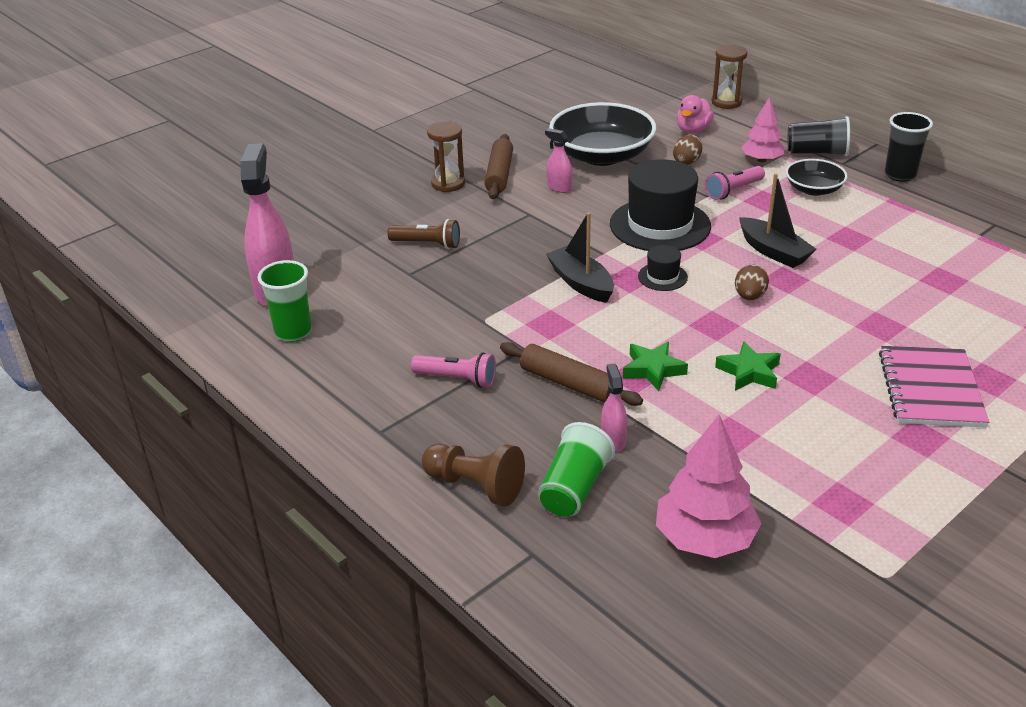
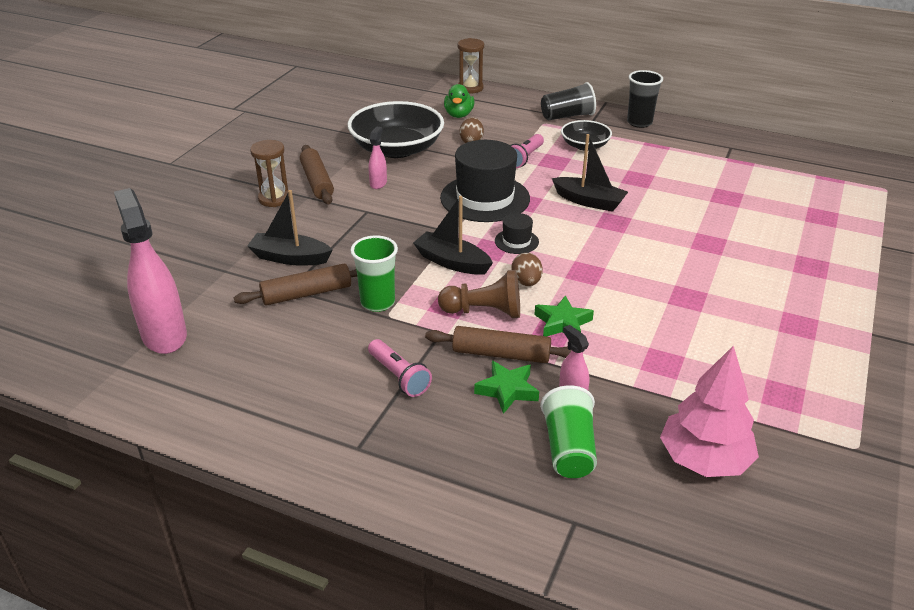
camera: 25 degrees left, 0 degrees up
green cup [258,260,312,342] -> green cup moved to [350,235,398,312]
brown flashlight [387,219,460,249] -> black boat [247,190,333,266]
pink flashlight [411,352,496,388] -> pink flashlight turned 60 degrees clockwise [368,339,432,397]
brown pawn [422,443,525,507] -> brown pawn moved to [438,270,520,318]
pink spray bottle [545,128,572,193] -> pink spray bottle turned 90 degrees clockwise [368,127,387,189]
pink duck [677,95,714,134] -> green duck [444,84,474,118]
green star [715,341,781,391] -> green star moved to [474,361,539,414]
brown egg [735,265,769,300] -> brown egg moved to [511,253,543,286]
pink tree [741,97,784,162] -> none
pink notebook [879,346,989,427] -> none
none -> brown rolling pin [234,264,357,306]

